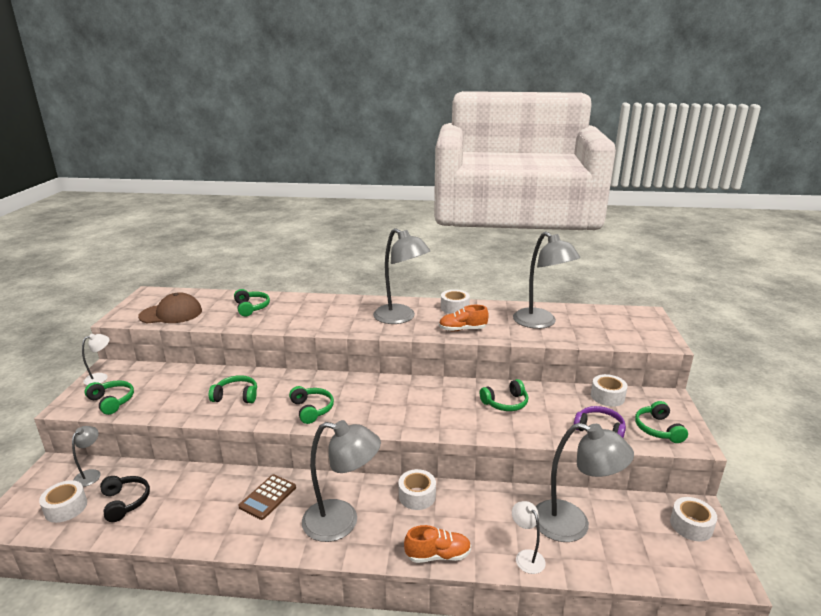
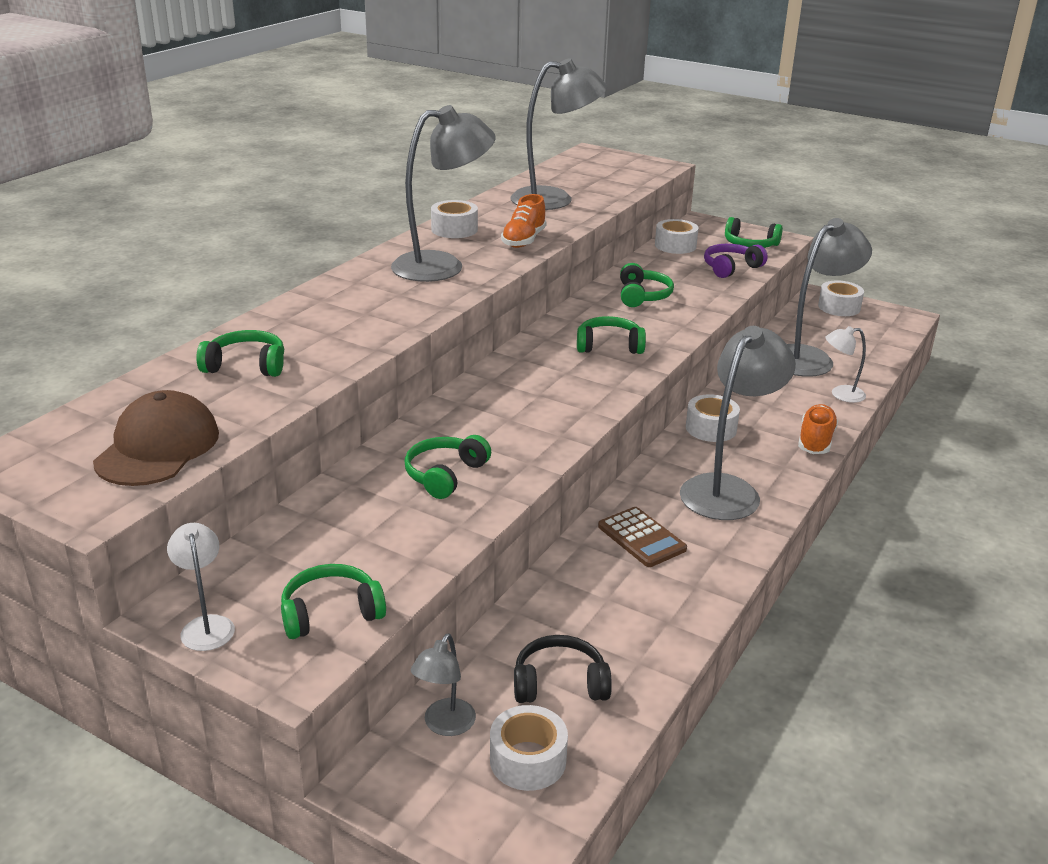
camera: 65 degrees left, 5 degrees up
grey lamp [72,426,101,487] -> grey lamp turned 105 degrees counterclockwise [411,634,476,736]
green headphones [289,386,334,424] -> green headphones moved to [577,316,646,354]

